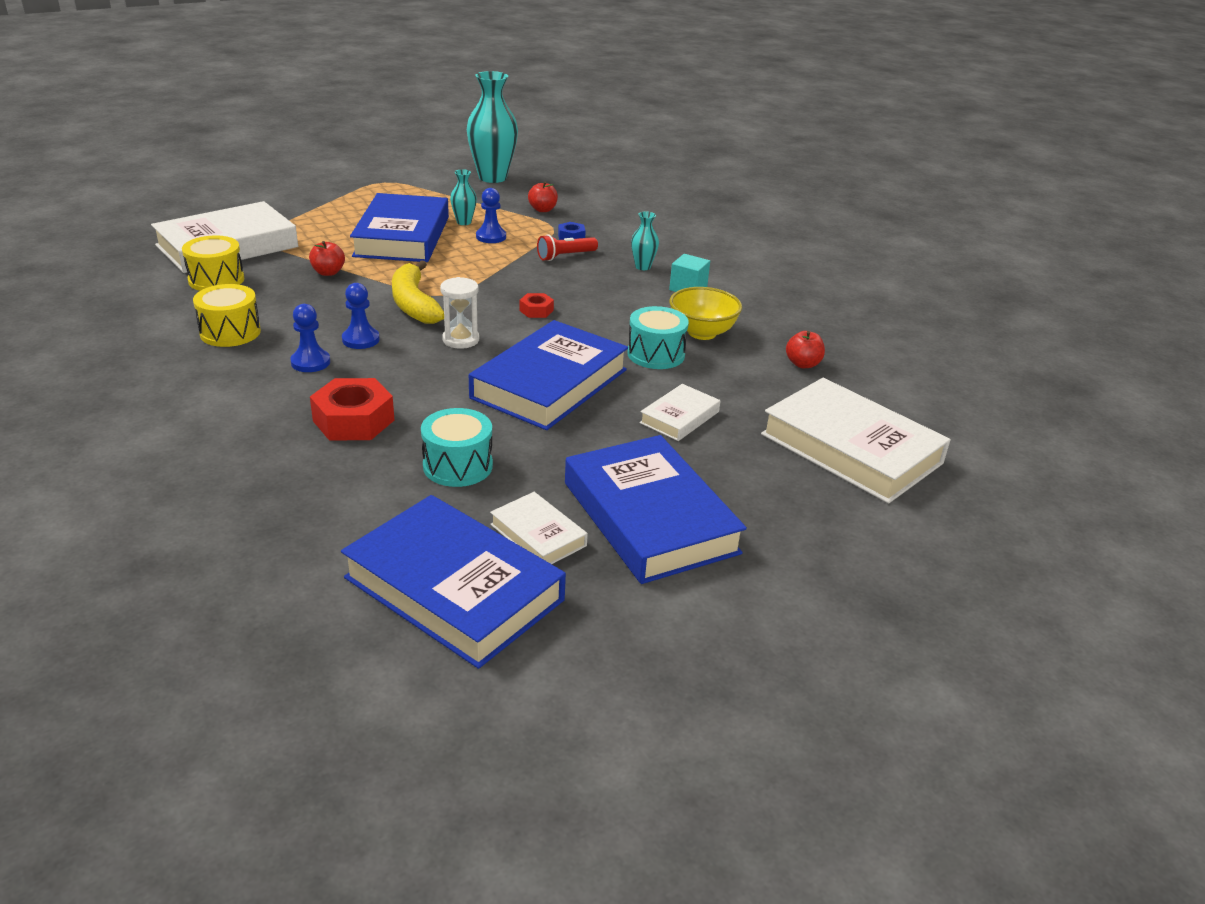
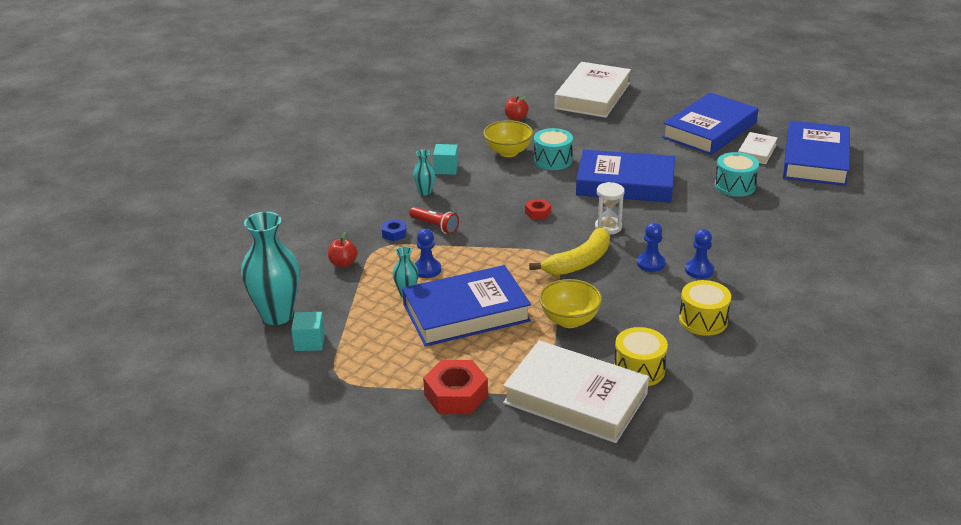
camera: 110 degrees left, 0 degrees up
red apple [309,241,345,276] -> yellow bowl [539,279,602,328]
red nut [310,378,394,441] -> red nut moved to [423,360,488,414]
white book [640,384,720,441] -> none
none -> turquoise cube [291,312,325,351]

